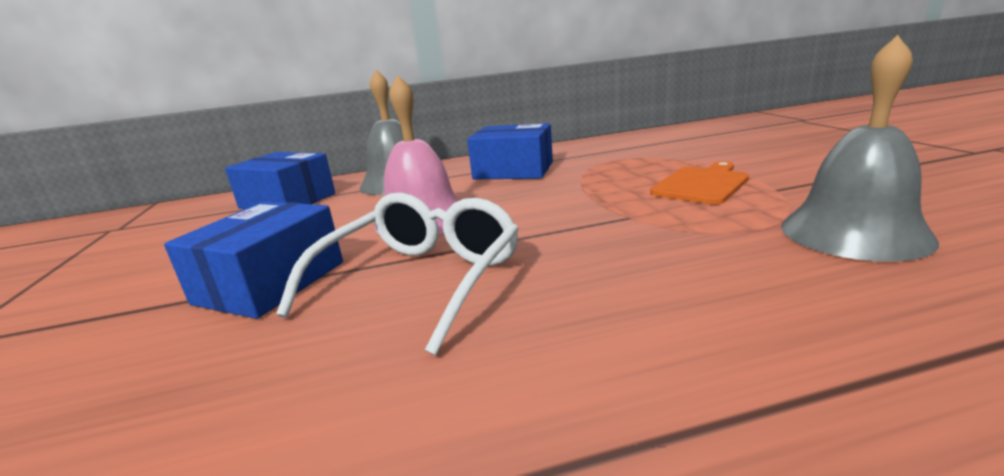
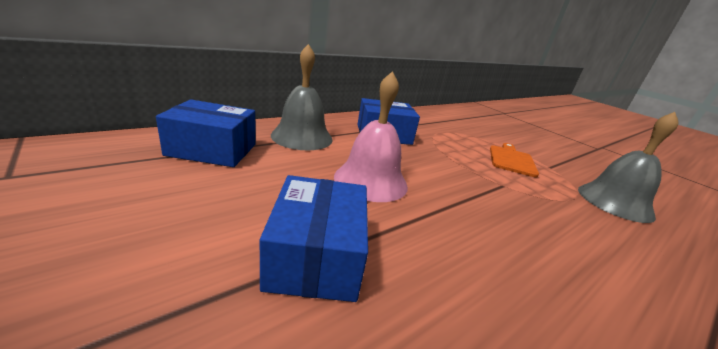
camera: 30 degrees left, 5 degrees up
white glasses [276,192,519,355] -> none

